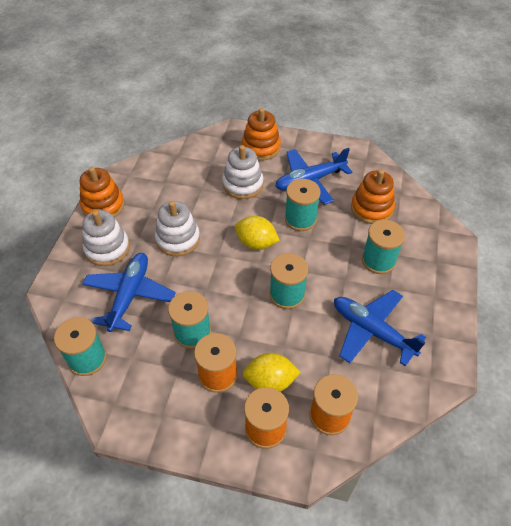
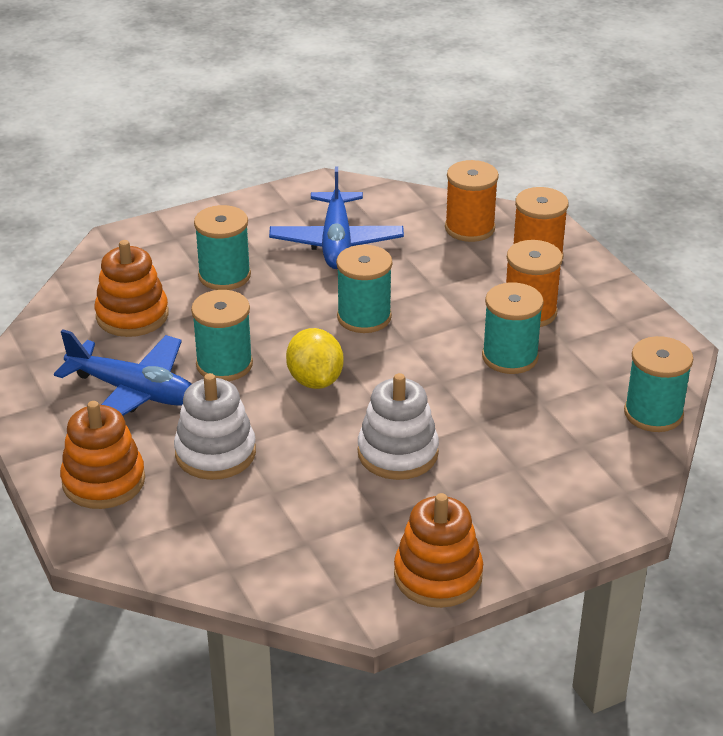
camera: 130 degrees left, 15 degrees down
white stacking toy [82,210,130,266] -> none
blue plane [83,253,176,332] -> none
yellow lemon [243,353,301,392] -> none

